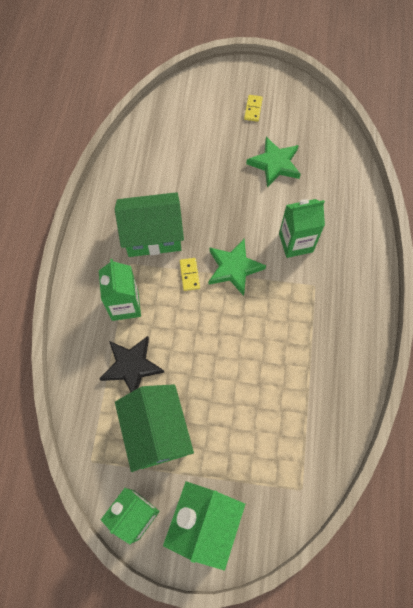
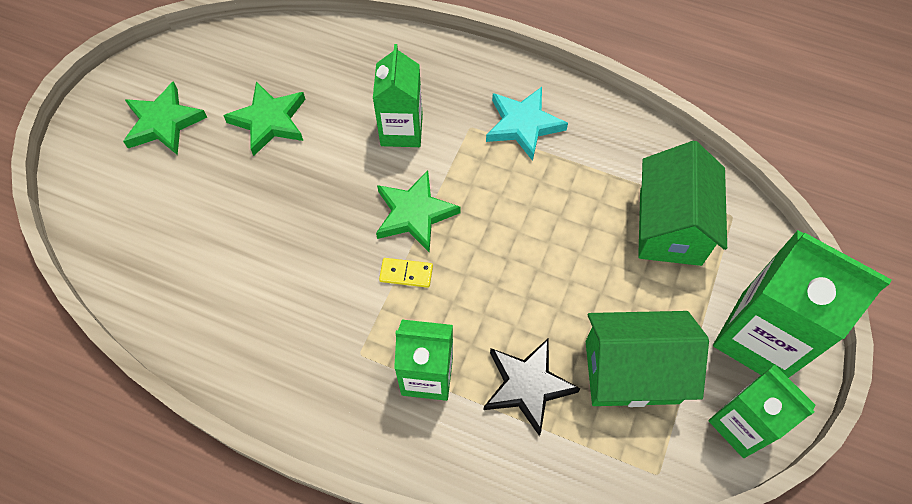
camera: 75 degrees left, 5 degrees down
green house [115,192,184,257] -> green house moved to [638,141,727,266]
yellow domino [244,95,263,122] -> green star [123,81,207,155]
none -> turquoise star [486,87,568,161]

